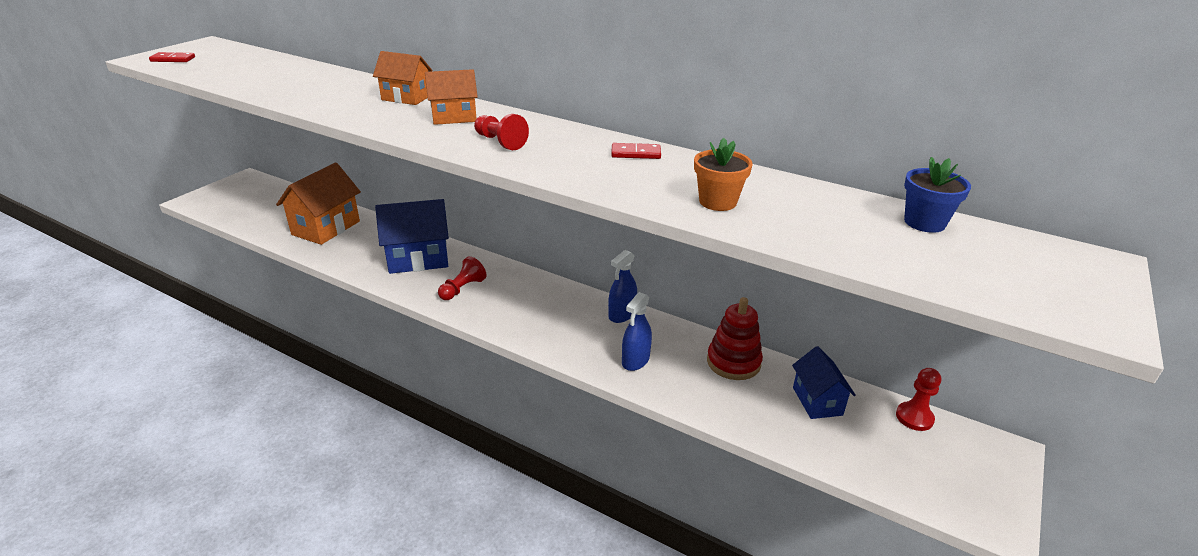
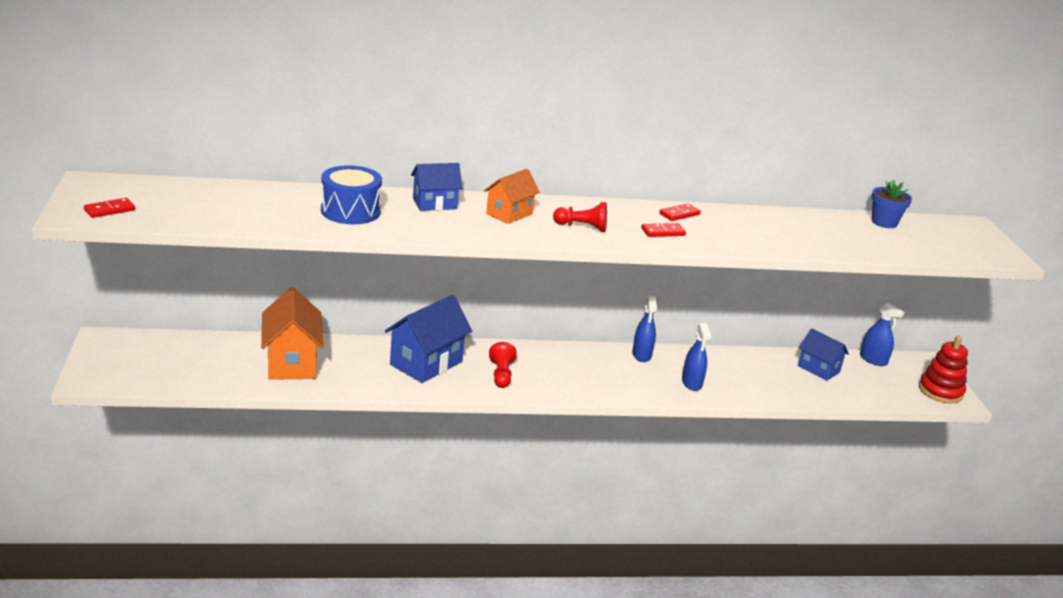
camera: 40 degrees left, 5 degrees down
orange house [373,51,432,105] -> blue house [411,163,463,211]
orange flower pot [694,138,753,211] -> none
red stacking toy [707,297,763,380] -> red stacking toy moved to [919,336,968,403]
red pawn [896,368,941,431] -> blue spray bottle [860,303,905,366]
none -> blue drum [321,165,382,224]
none -> red domino [641,223,686,237]

